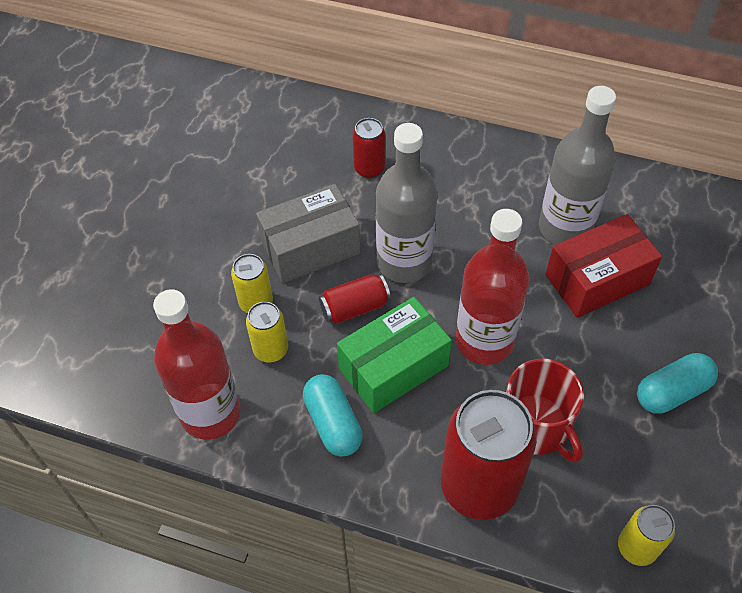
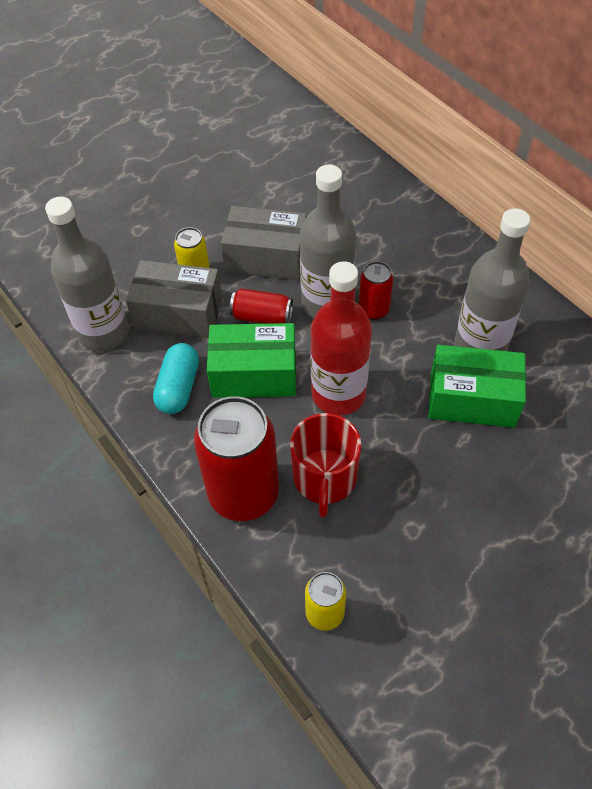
camera: 35 degrees right, 0 degrees up
red bottle [153,289,241,440] -> grey bottle [45,197,129,352]
yellow can [246,302,288,362] -> grey box [126,260,222,339]
red can [352,118,385,178] -> red can moved to [359,261,393,320]
red box [545,214,662,318] -> green box [429,345,526,428]
turquoise capsule [637,353,718,414] -> none

